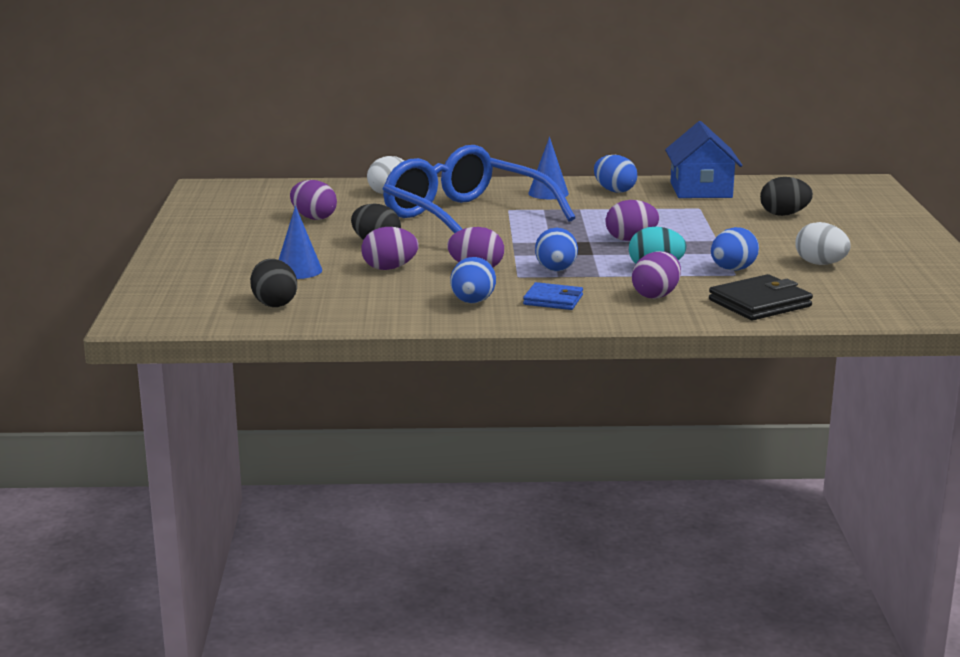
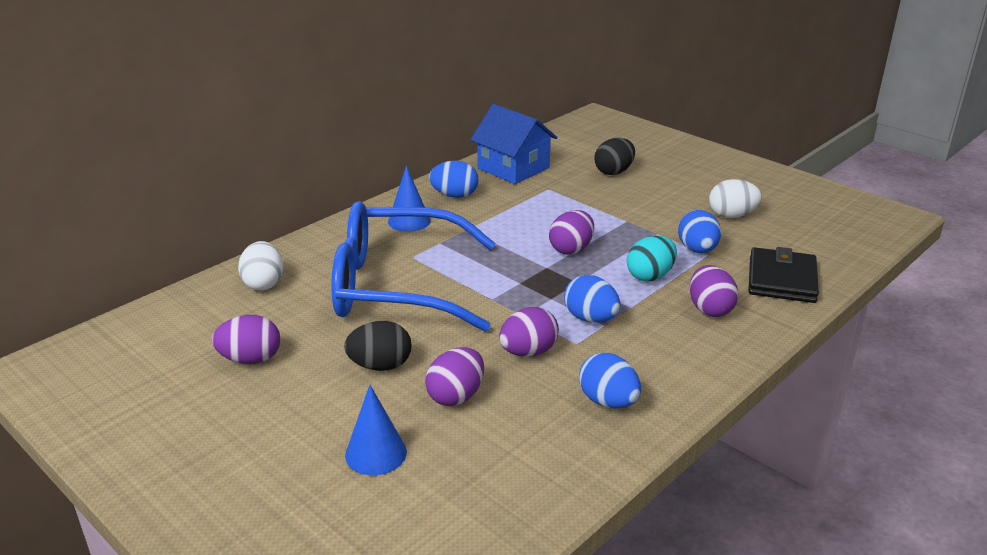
camera: 45 degrees left, 10 degrees up
black egg [250,259,297,307] -> none
blue wallet [523,282,583,310] -> none

